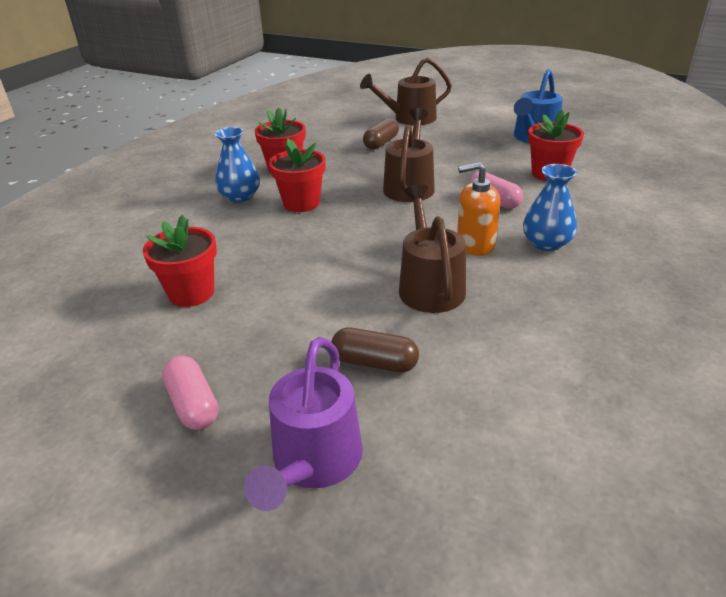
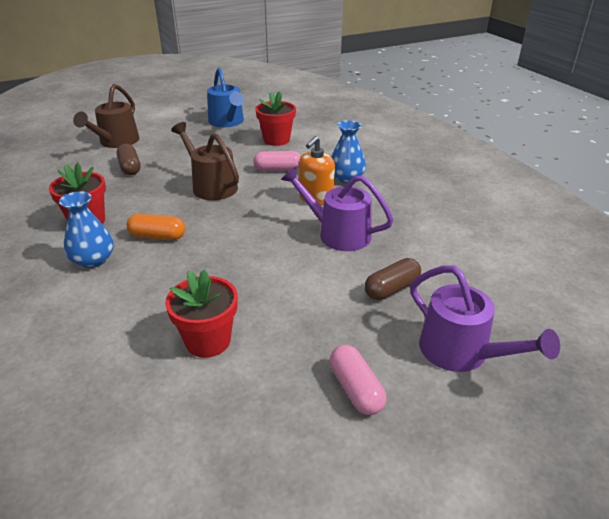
camera: 55 degrees left, 0 degrees up
pink capsule [162,356,218,430] -> pink capsule turned 60 degrees clockwise [330,345,386,415]
red flower pot [269,138,326,212] -> orange capsule [126,214,185,240]
brown watering can [399,184,466,313] -> purple watering can [281,167,394,251]

